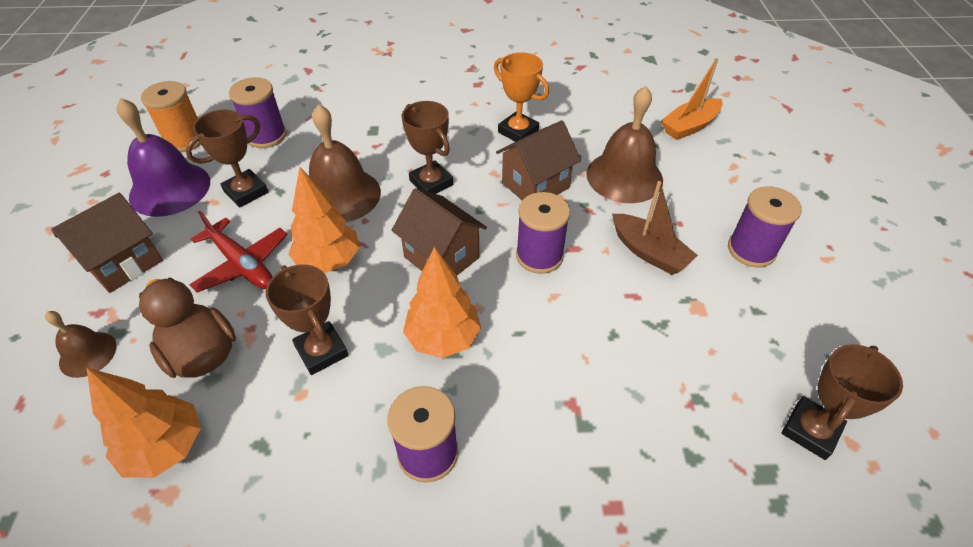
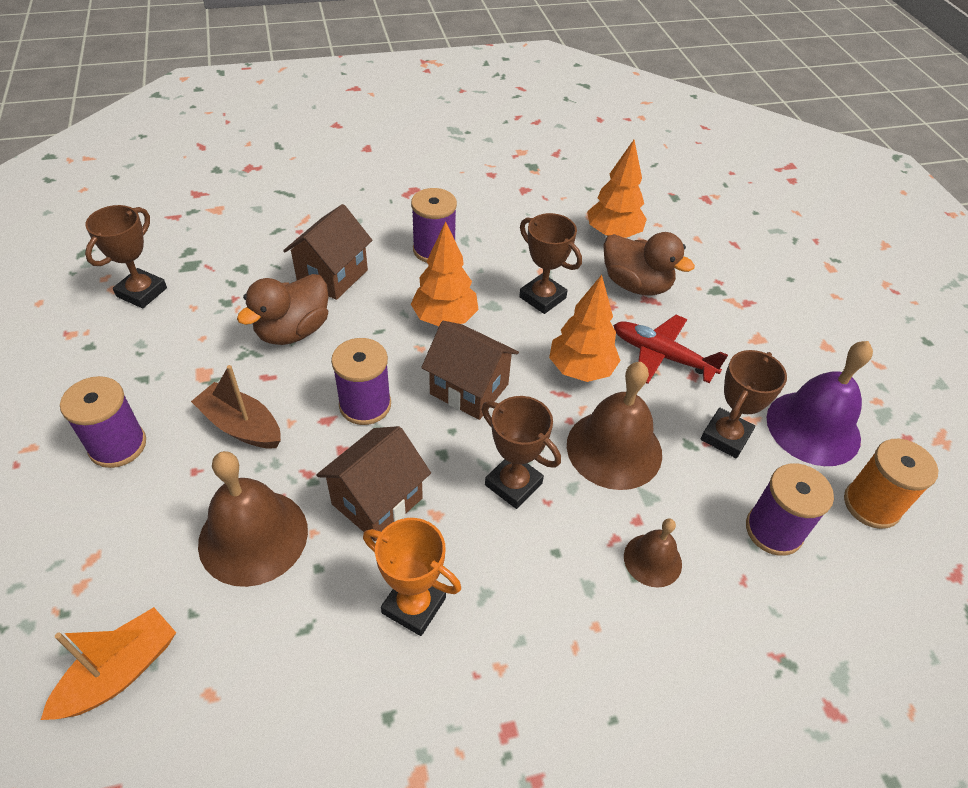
camera: 165 degrees right, 0 degrees up
brown bell [45,311,117,378] -> brown bell moved to [624,518,682,588]
brown house [51,193,163,293] -> brown house moved to [283,204,372,300]
none -> brown duck [237,274,328,345]

